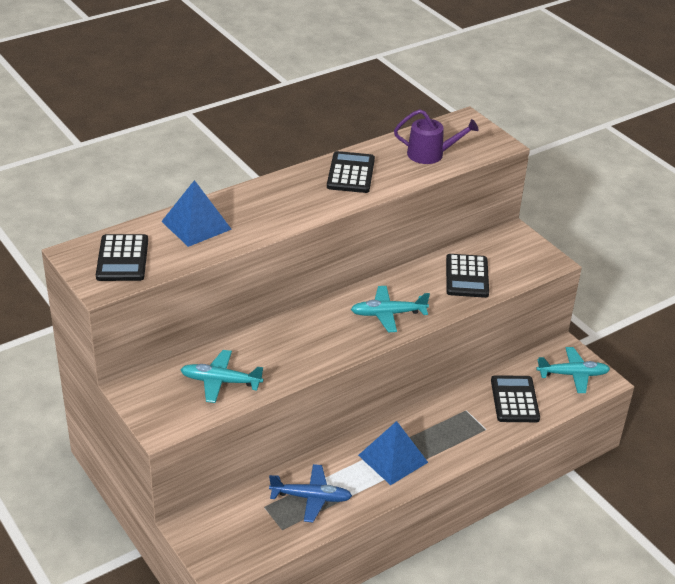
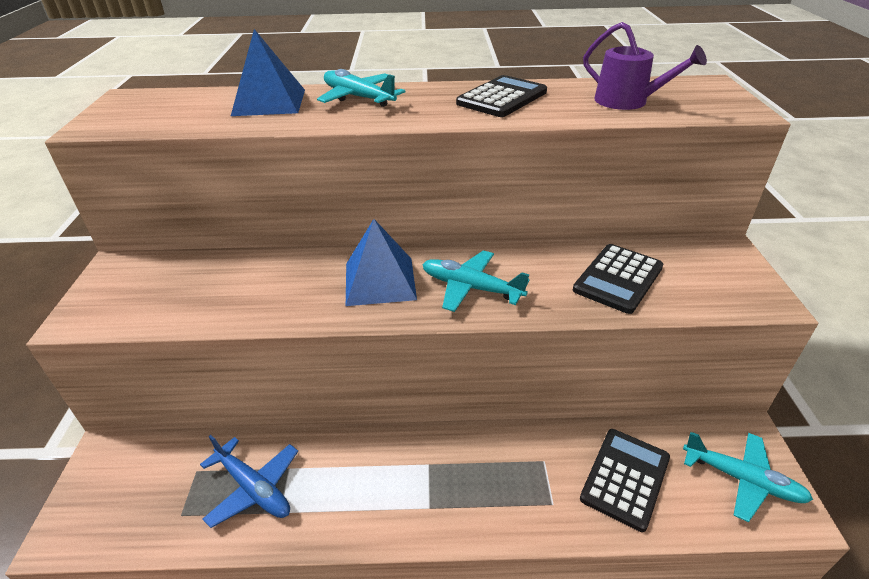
camera: 35 degrees right, 0 degrees up
black calculator [96,234,148,281] -> none
turquoise plane [180,350,264,403] -> turquoise plane moved to [317,69,406,107]
blue pyramid [358,421,428,485] -> blue pyramid moved to [346,219,417,306]

